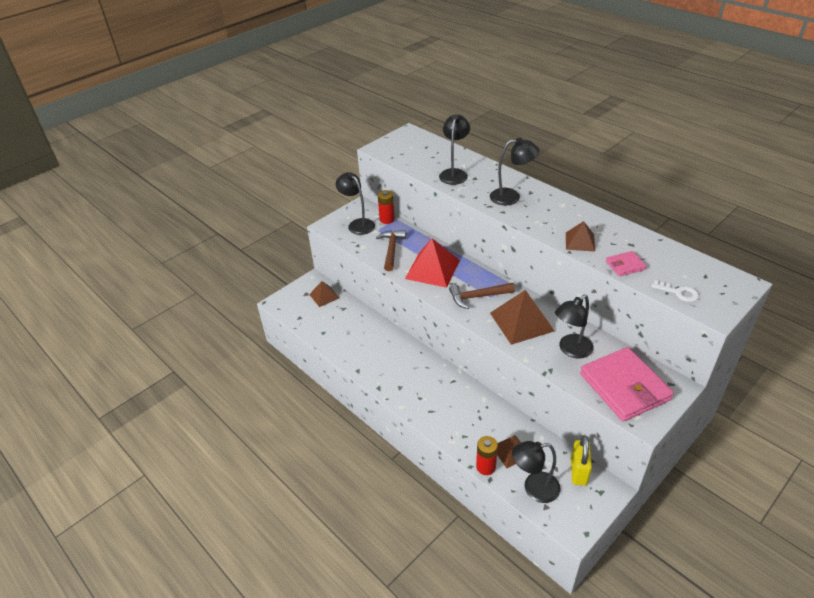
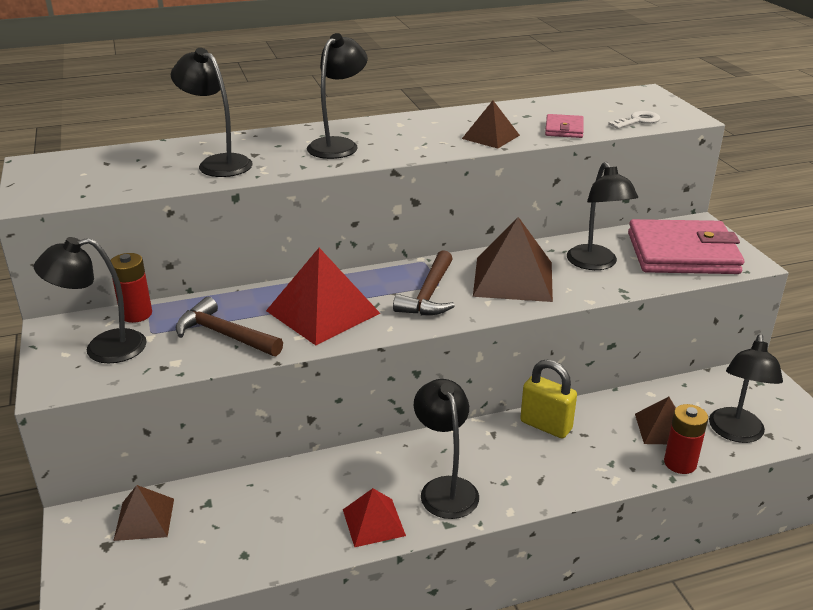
camera: 65 degrees left, 10 degrees down
yellow padlock [571,435,592,486] -> yellow padlock moved to [520,359,577,439]
none -> red pyramid [343,488,406,547]
none -> black lamp [414,379,479,519]

